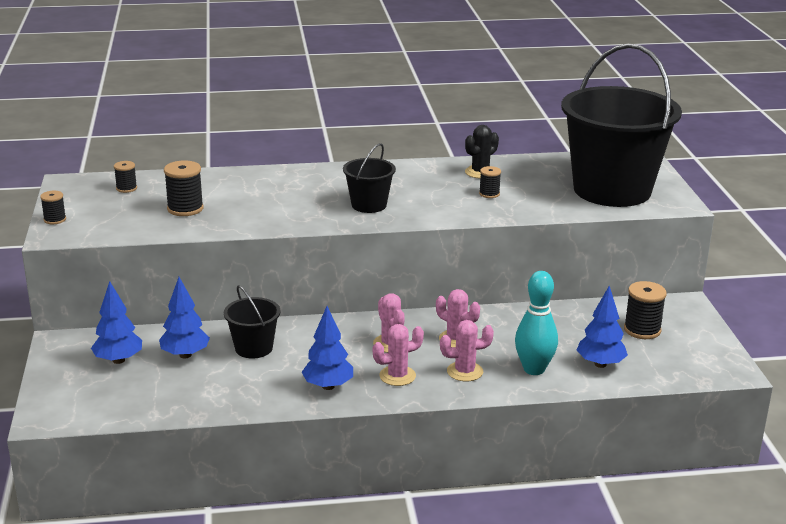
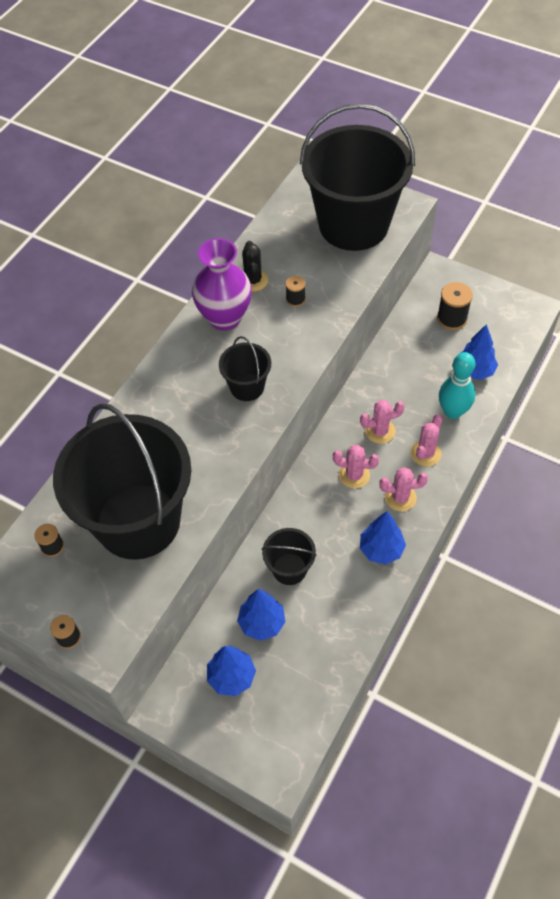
camera: 50 degrees left, 30 degrees up
black spool [164,160,204,216] -> black bucket [53,403,191,560]
pink cactus [373,324,424,386] -> pink cactus turned 75 degrees clockwise [379,467,428,511]
none -> purple vase [192,238,252,331]

